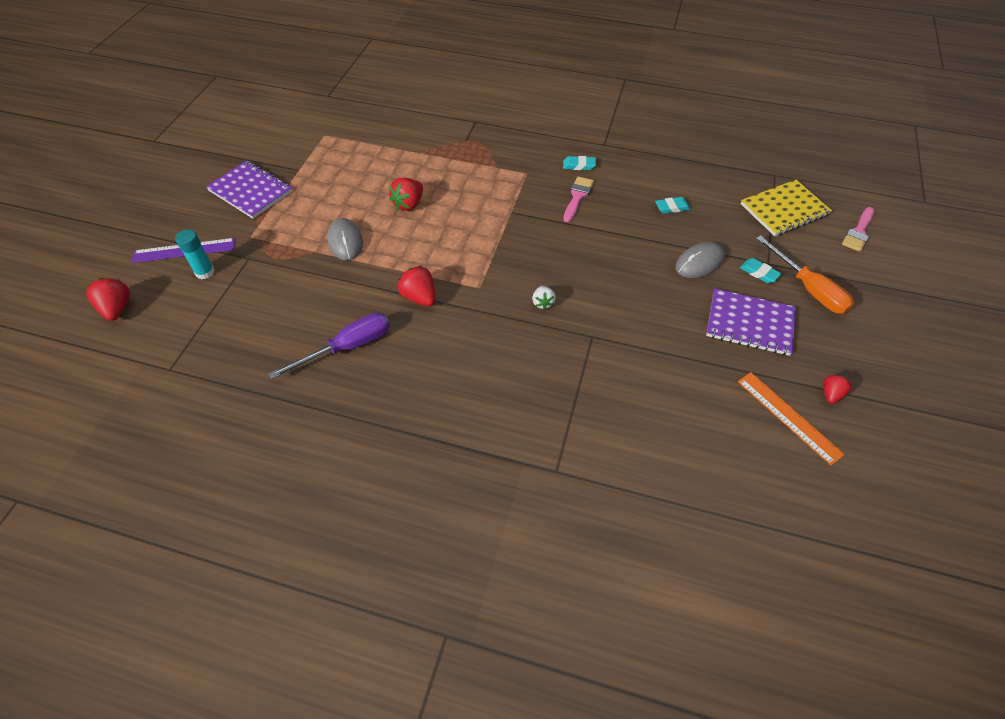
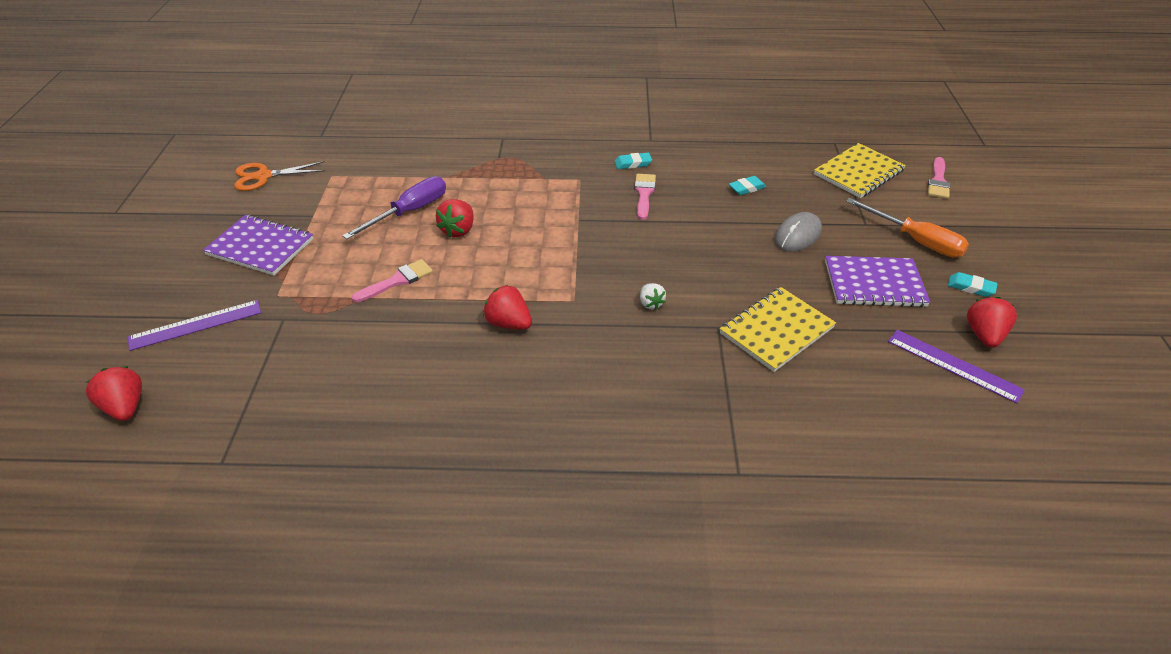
camera: 15 degrees left, 10 degrees down
turquoise glue stick [175,229,215,279] -> none
purple screwdriver [268,313,390,380] -> purple screwdriver moved to [342,176,446,239]
grey mouse [327,218,363,261] -> pink brush [351,259,433,302]
orange ruler [738,372,845,466] -> purple ruler [888,330,1025,404]
turquoise eraser [740,258,782,283] -> turquoise eraser moved to [948,272,998,297]
red strawberry [823,374,851,404] -> red strawberry [967,297,1017,348], size x1.59
none -> orange scissors [234,161,325,191]
none -> yellow notebook [720,287,836,372]

